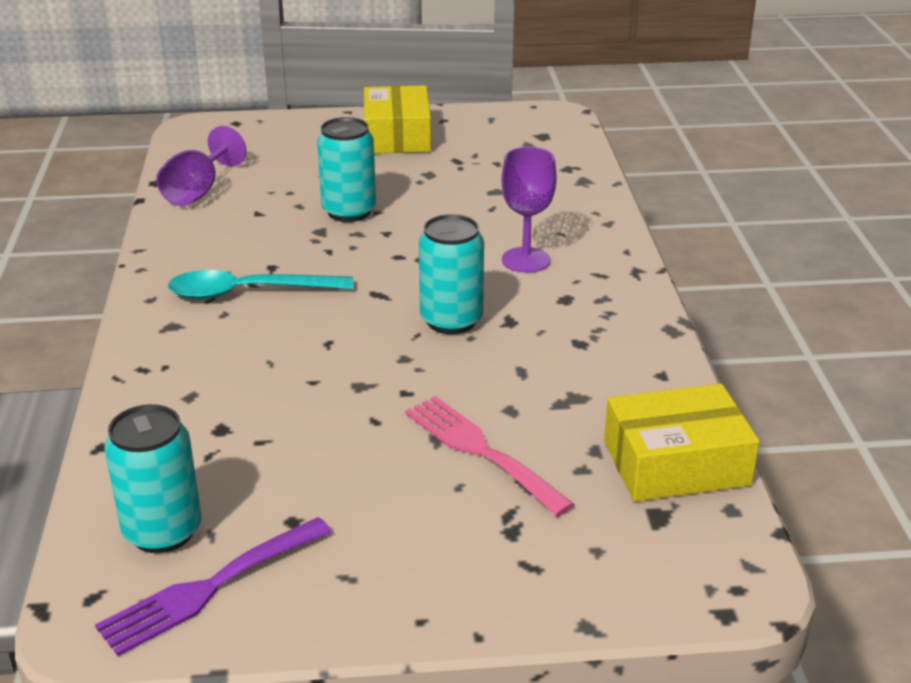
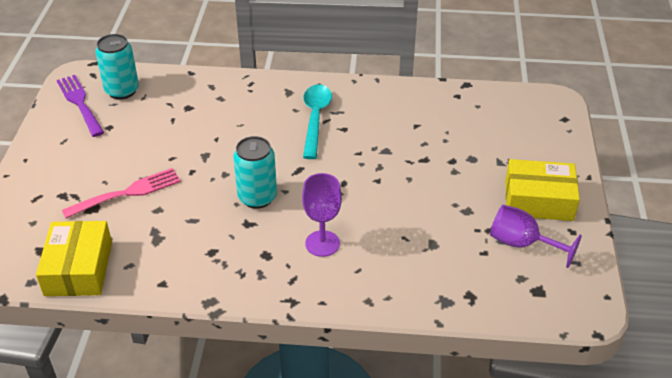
camera: 100 degrees right, 10 degrees up
purple goblet [156,126,246,206] -> purple goblet moved to [490,205,582,268]
turquoise can [317,117,376,222] -> none

